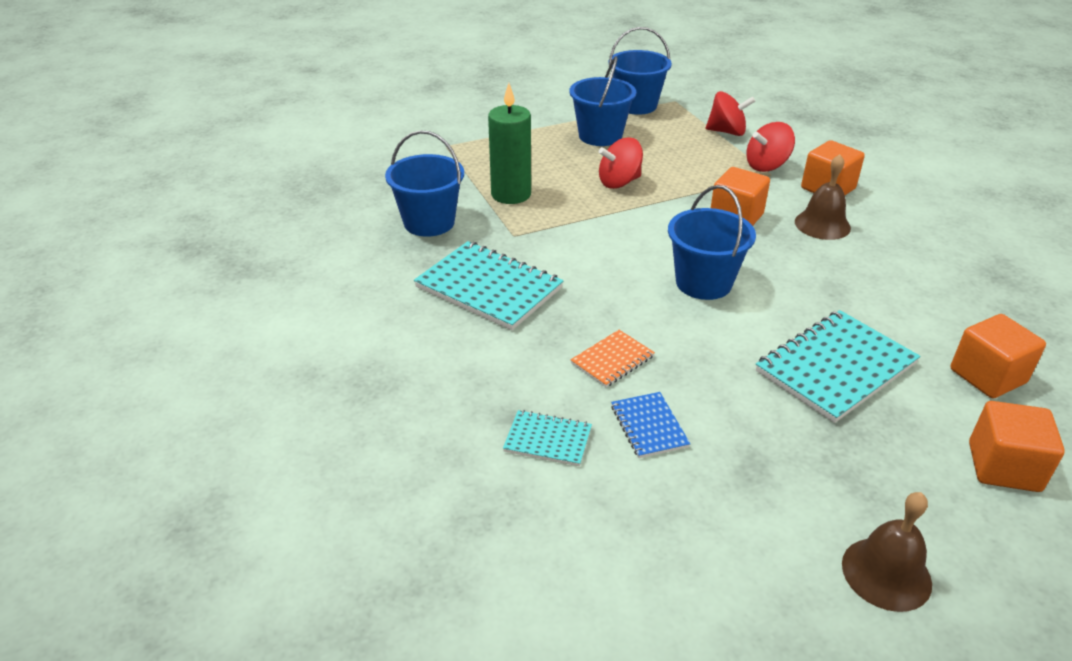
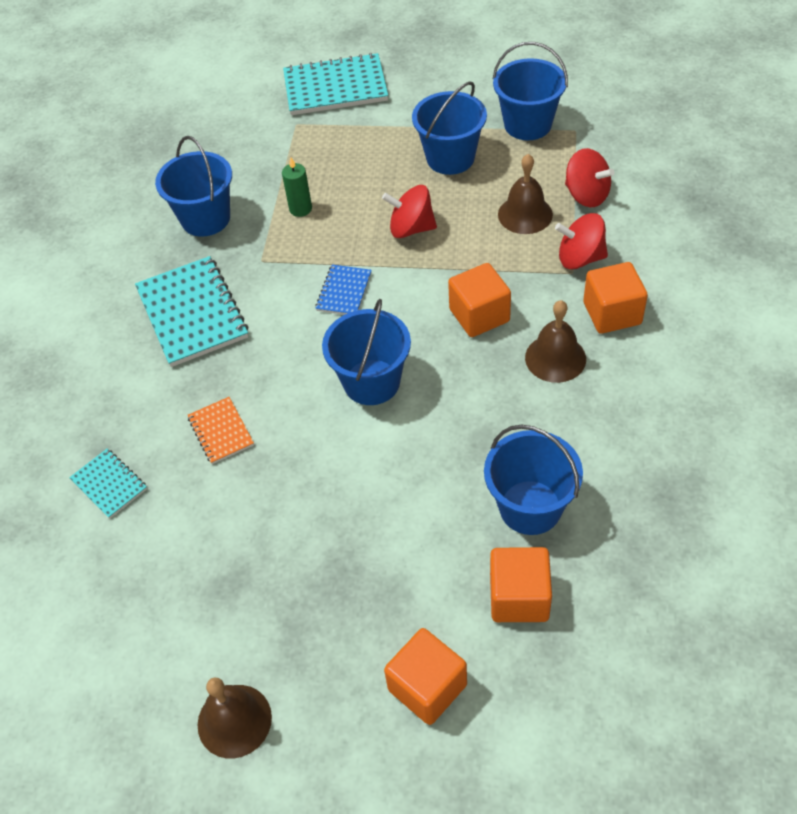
camera: 35 degrees right, 15 degrees up
green candle [488,83,531,204] -> green candle [282,157,312,217], size x0.56
orange notebook [570,330,655,387] -> orange notebook turned 75 degrees clockwise [187,397,254,464]
blue notebook [611,392,690,458] -> blue notebook moved to [315,265,372,315]
turquoise notebook [756,310,920,423] -> turquoise notebook moved to [283,53,388,115]
none -> blue bucket [484,425,583,535]
none -> brown bell [498,154,553,234]

